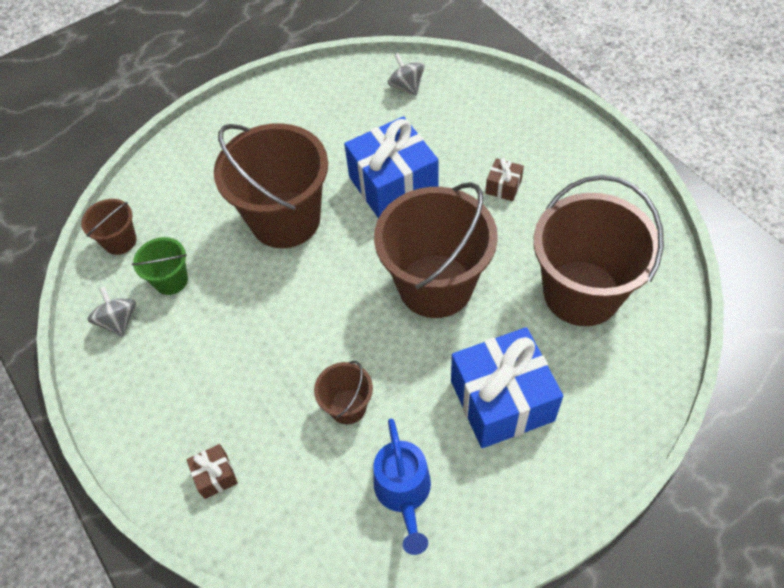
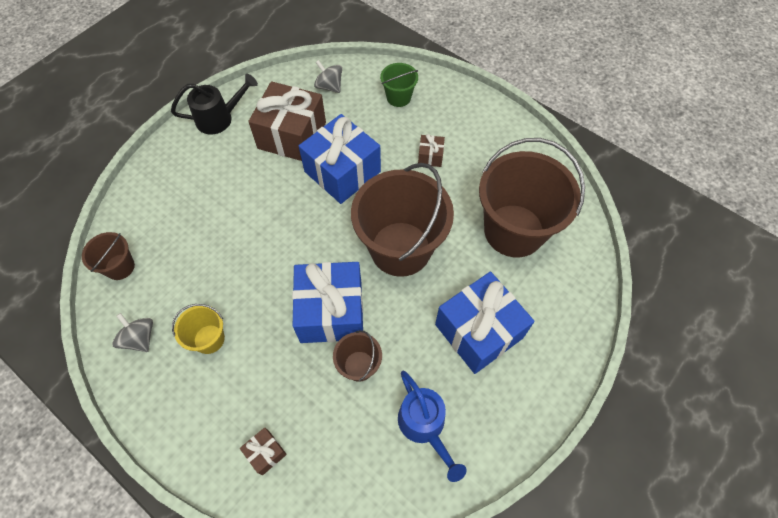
camera: 20 degrees left, 5 degrees up
green bucket [132,237,188,295] -> green bucket moved to [380,63,418,107]
brown bucket [214,123,328,248] -> none
none -> black watering can [171,74,258,135]
none -> yellow bucket [172,304,225,354]
none -> brown gift [248,81,326,161]
none -> blue gift [292,262,363,343]

